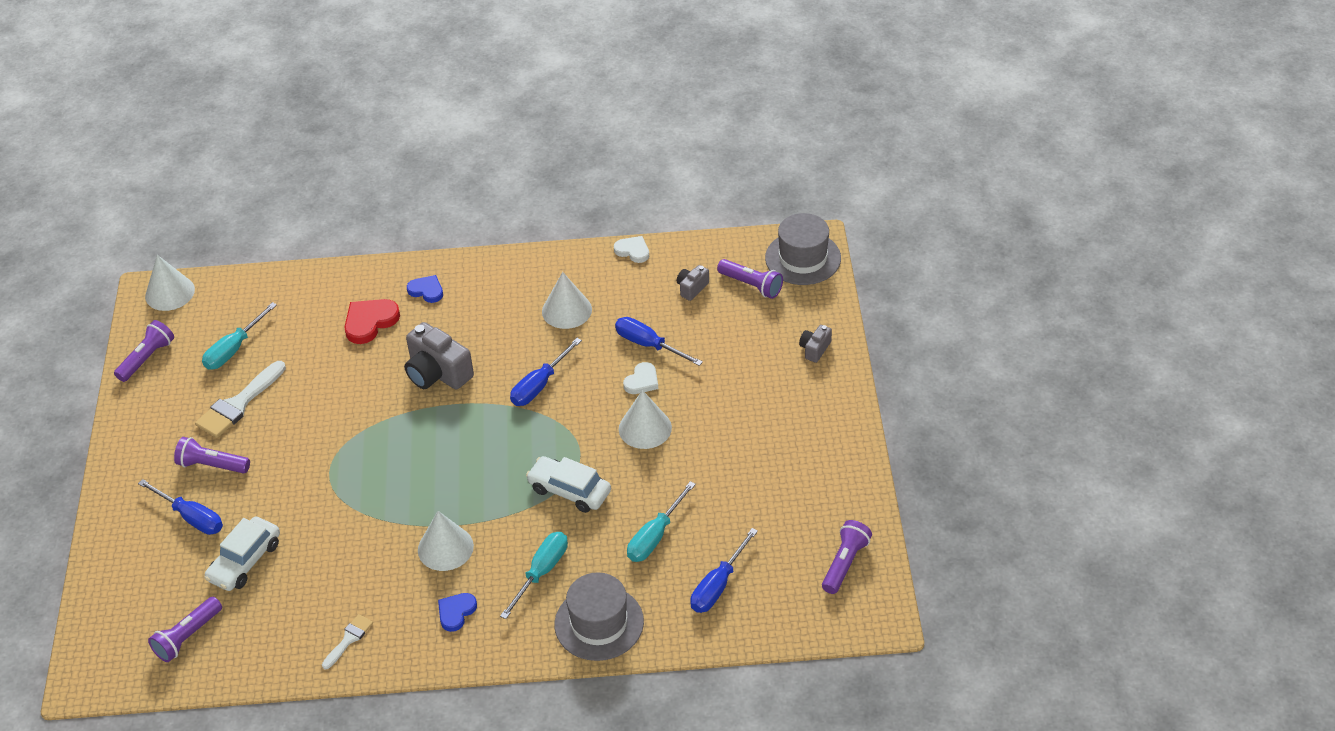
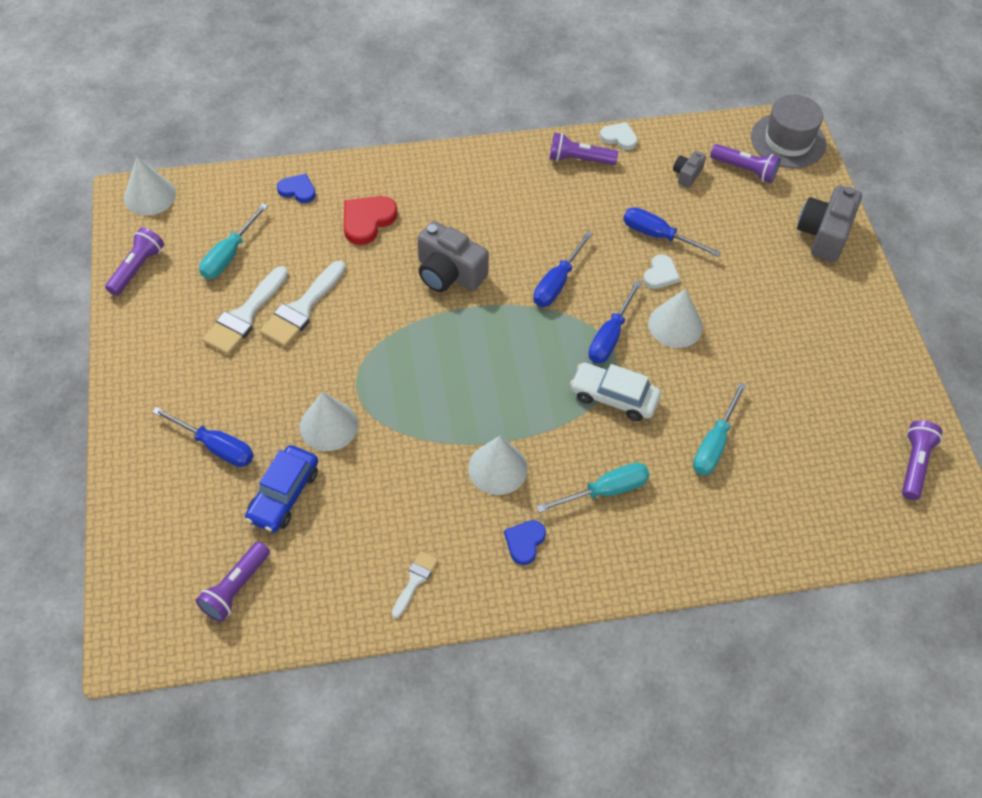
camera: 10 degrees left, 10 degrees up
purple flashlight [174,437,250,474] -> purple flashlight moved to [549,133,618,165]
white car [204,517,280,591] -> blue car [245,445,318,533]
blue heart [407,275,443,303] -> blue heart moved to [277,174,316,203]
turquoise screwdriver [500,532,568,619] -> turquoise screwdriver turned 45 degrees clockwise [536,463,650,513]
white cone [542,272,592,329] -> white cone moved to [300,392,358,451]
grey hat [554,572,644,661] -> none
blue screwdriver [690,528,758,613] -> blue screwdriver moved to [589,280,642,363]
grey camera [799,325,832,363] -> grey camera [797,185,862,262], size x1.95
none -> white brush [260,261,346,347]

